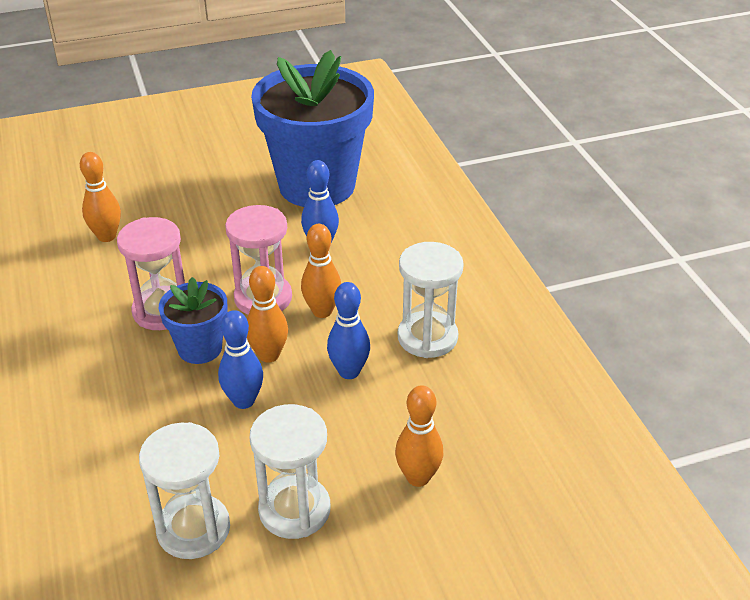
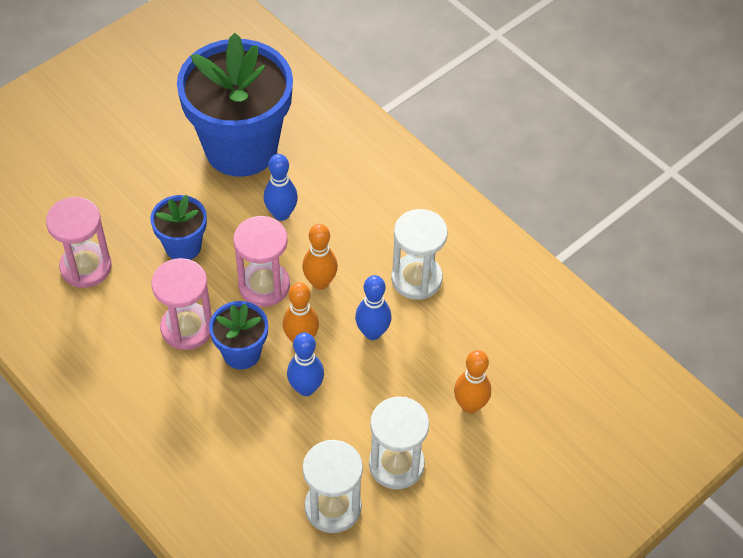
camera: 25 degrees left, 15 degrees up
orange bowling pin [80,152,121,242] -> pink hourglass [46,197,112,288]
none -> blue flower pot [150,195,207,260]

